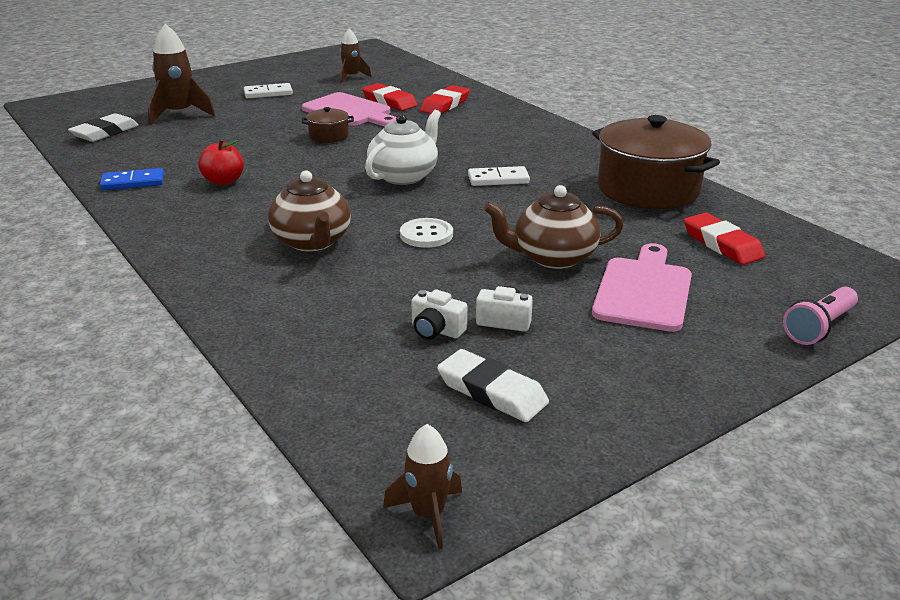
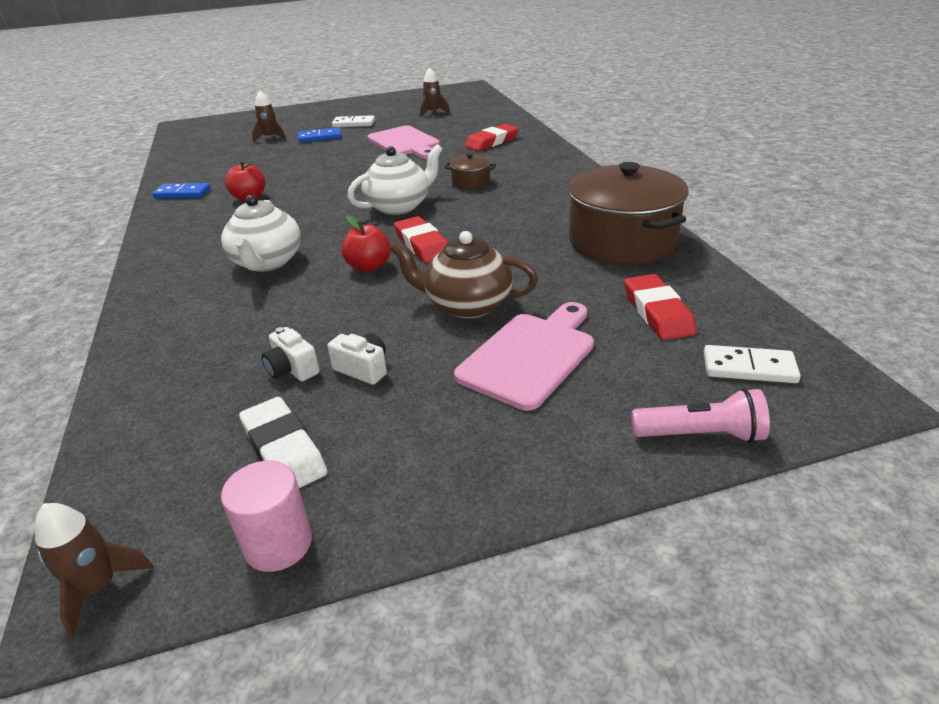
camera: 20 degrees right, 5 degrees up
white eraser [68,113,139,142] -> none
brown rocket [148,24,215,125] -> brown rocket [252,91,286,143], size x0.61
brown teapot [268,170,351,252] -> white teapot [221,195,301,272]
brown pot [302,107,354,143] -> brown pot moved to [444,153,496,189]
red eraser [362,83,418,111] -> red eraser moved to [394,216,448,263]
white button [400,218,453,248] -> red apple [342,215,391,272]
white domino [468,166,530,186] -> white domino moved to [704,345,801,383]
pink flashlight [783,287,858,345] -> pink flashlight turned 150 degrees counterclockwise [631,388,770,443]
none -> pink cylinder [221,461,312,572]
none -> blue domino [298,127,341,143]

